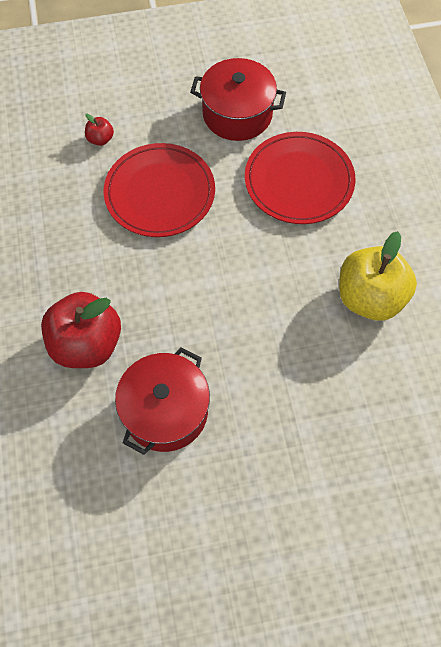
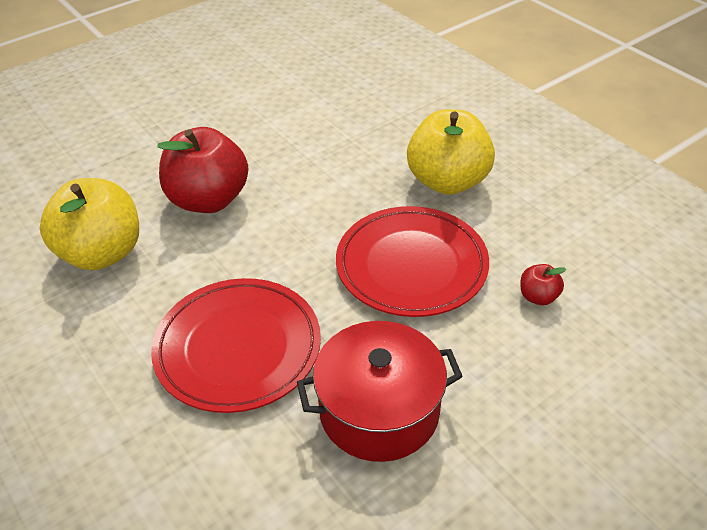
camera: 155 degrees right, 20 degrees down
red apple [41,292,121,368] -> red apple moved to [158,127,249,213]
red pot [115,347,210,455] -> none
none -> yellow apple [407,109,495,195]

